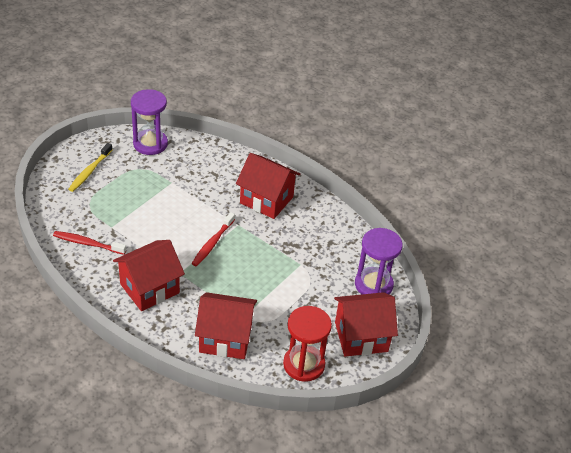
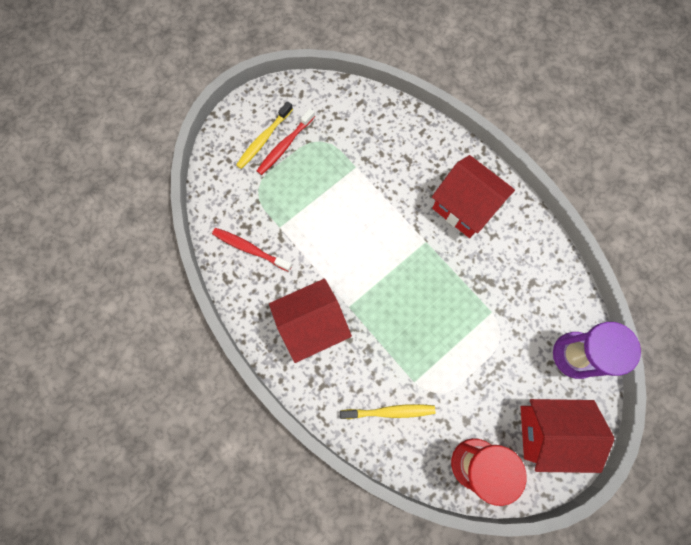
camera: 15 degrees right, 30 degrees up
purple hourglass [131,89,168,155] -> none
red toothbrush [191,212,235,267] -> red toothbrush moved to [257,109,315,175]
red house [195,292,257,359] -> yellow toothbrush [340,404,435,419]

